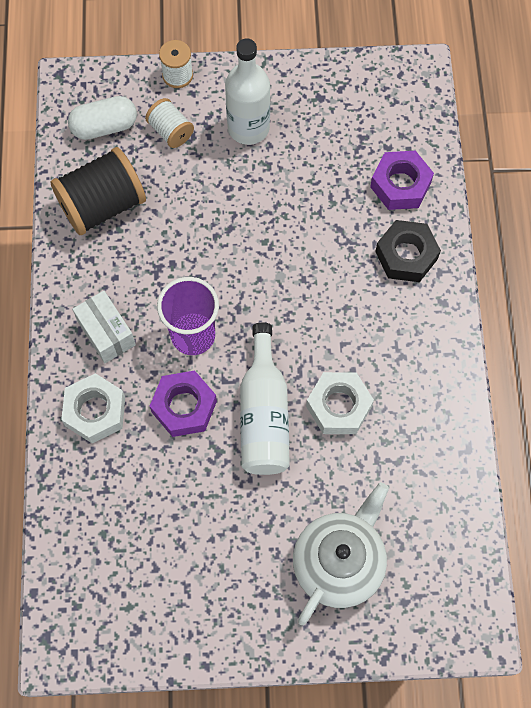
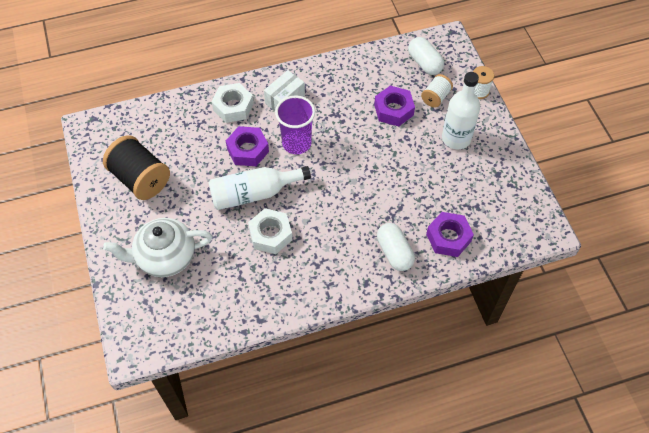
camera: 75 degrees right, 10 degrees down
black spool [50,147,146,235] -> black spool moved to [103,135,170,200]
white teapot [293,482,389,625] -> white teapot turned 150 degrees clockwise [103,218,212,277]
black nut [375,220,441,282] -> white capsule [377,223,415,271]
none -> purple nut [374,86,415,127]

